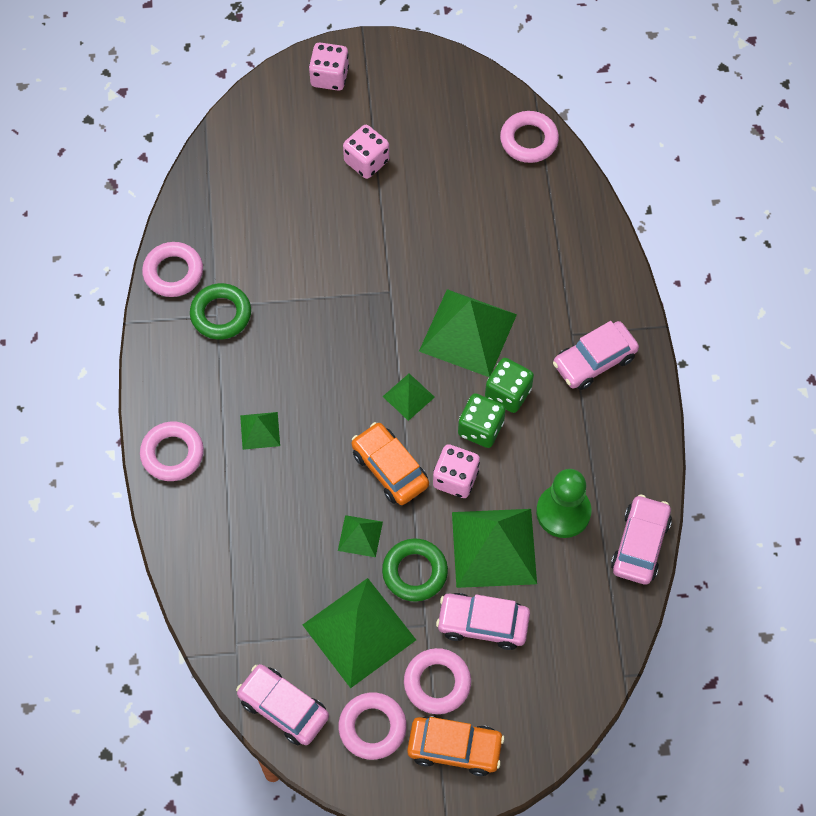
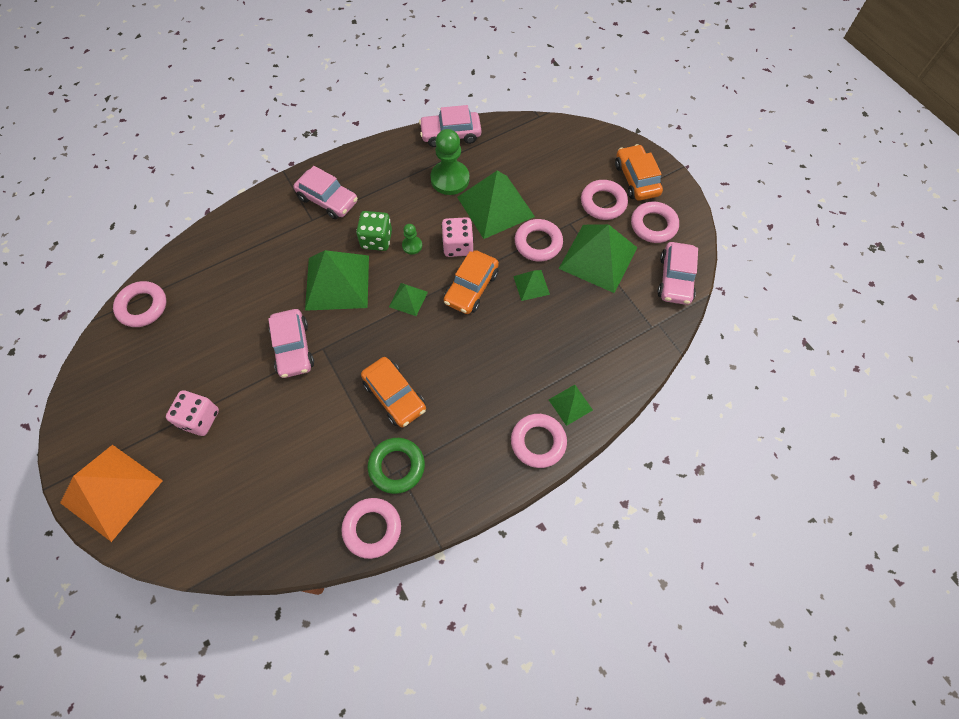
camera: 115 degrees left, 0 degrees up
green pyramid [240,412,280,450] -> green pyramid moved to [549,385,593,426]
pink dice [309,43,349,91] -> orange pyramid [60,445,163,542]
green ring [382,539,448,601] -> pink ring [515,219,563,261]
pink car [436,593,530,650] -> pink car moved to [268,309,314,378]
green dice [458,393,506,448] -> green pawn [402,224,422,254]
none -> orange car [361,357,426,427]

